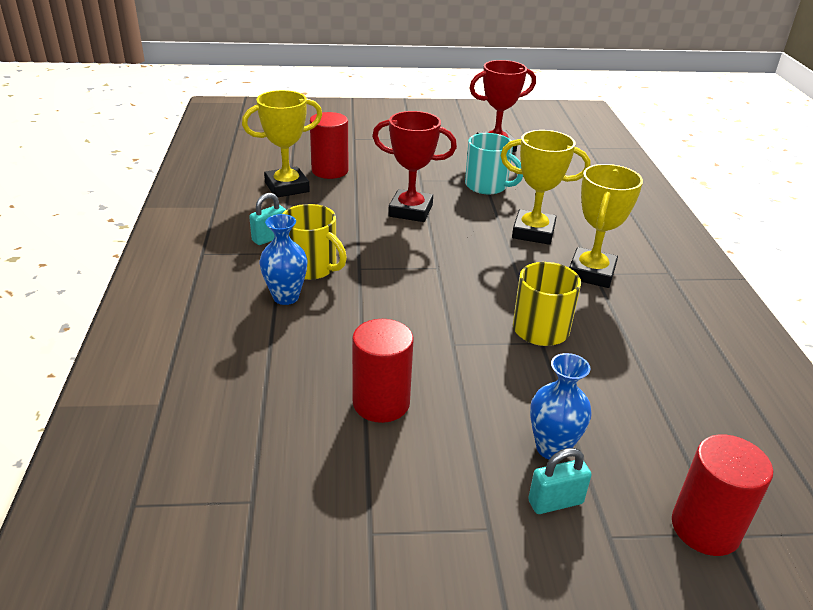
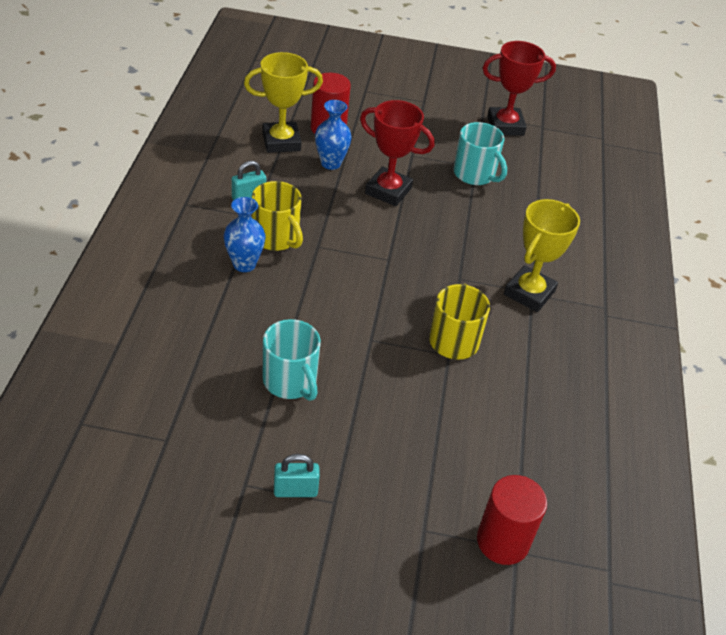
camera: 10 degrees right, 10 degrees up
red cylinder [352,319,414,423] -> turquoise mug [263,319,321,401]
yellow trophy [500,130,590,245] -> none
turquoise padlock [528,448,592,514] -> turquoise padlock moved to [274,454,320,497]
blue vase [530,353,592,459] -> blue vase moved to [315,100,352,170]

